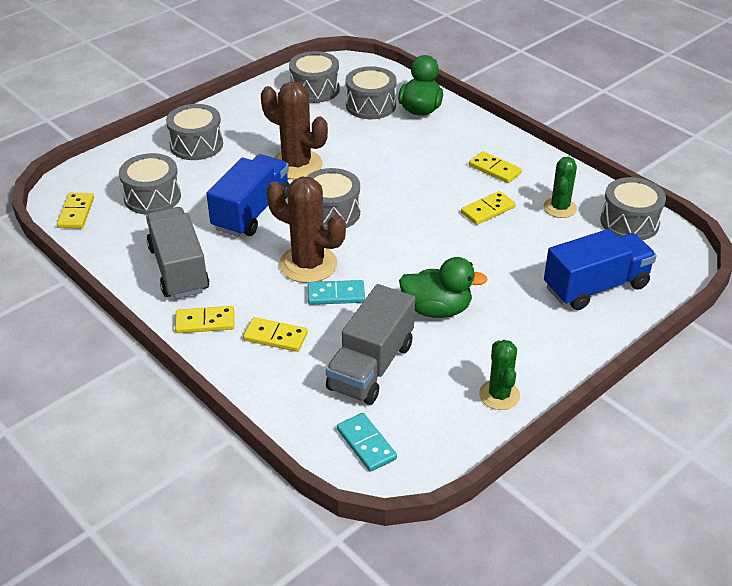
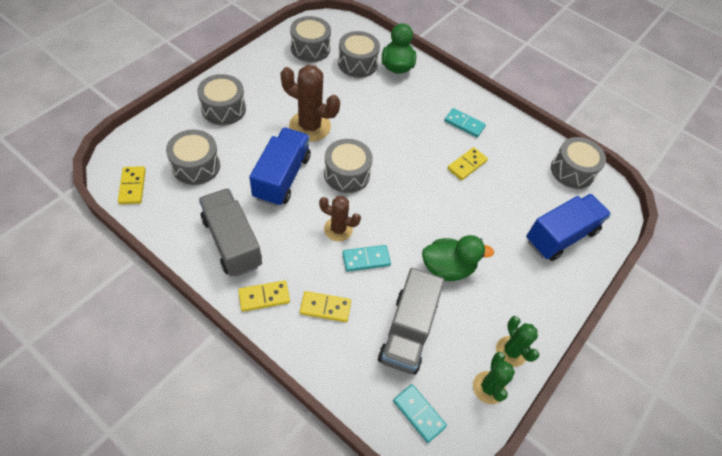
camera: 15 degrees left, 15 degrees up
brown cactus [267,177,346,283] -> brown cactus [319,196,361,241], size x0.61
yellow domino [469,151,522,183] -> turquoise domino [444,108,486,138]
green cactus [543,157,577,218] -> green cactus moved to [473,352,515,404]

